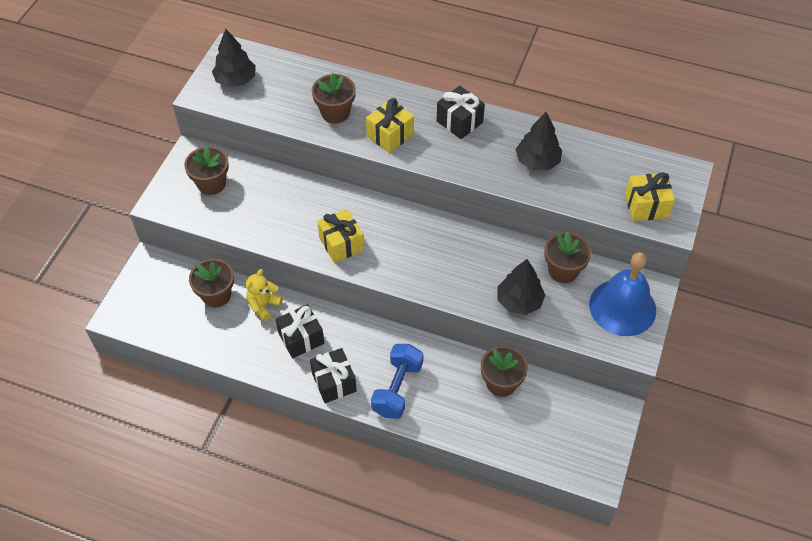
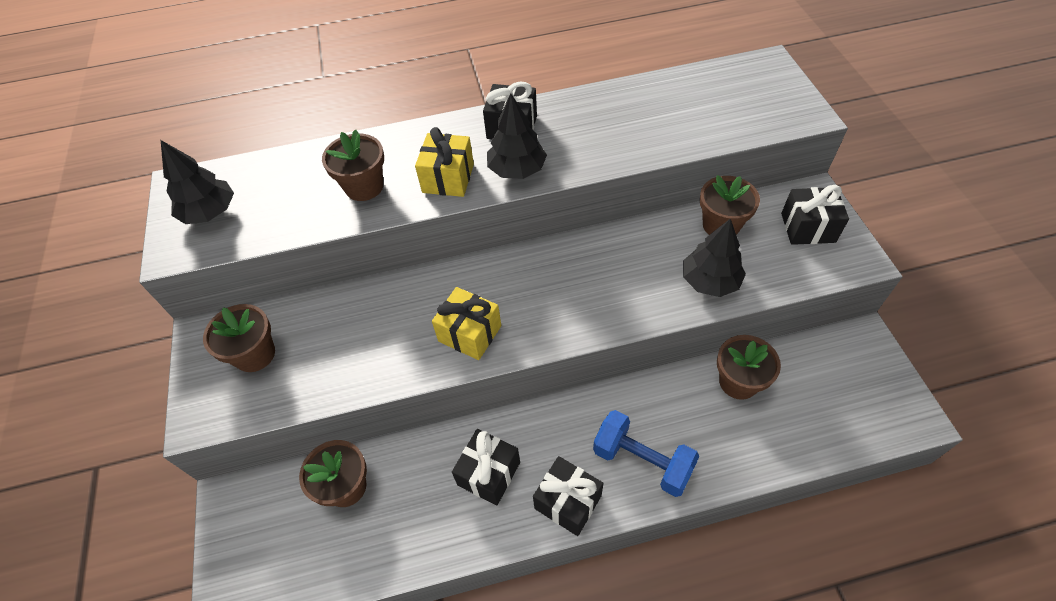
camera: 30 degrees left, 0 degrees up
yellow teddy bear [246,269,283,321] -> none
blue dumbbell [371,344,423,419] -> blue dumbbell turned 45 degrees counterclockwise [593,410,699,497]
black tree [515,112,562,170] -> black tree moved to [487,93,547,179]
blue bell [589,252,656,336] -> black gift [781,185,849,245]
yellow gift [625,172,675,221] -> none

